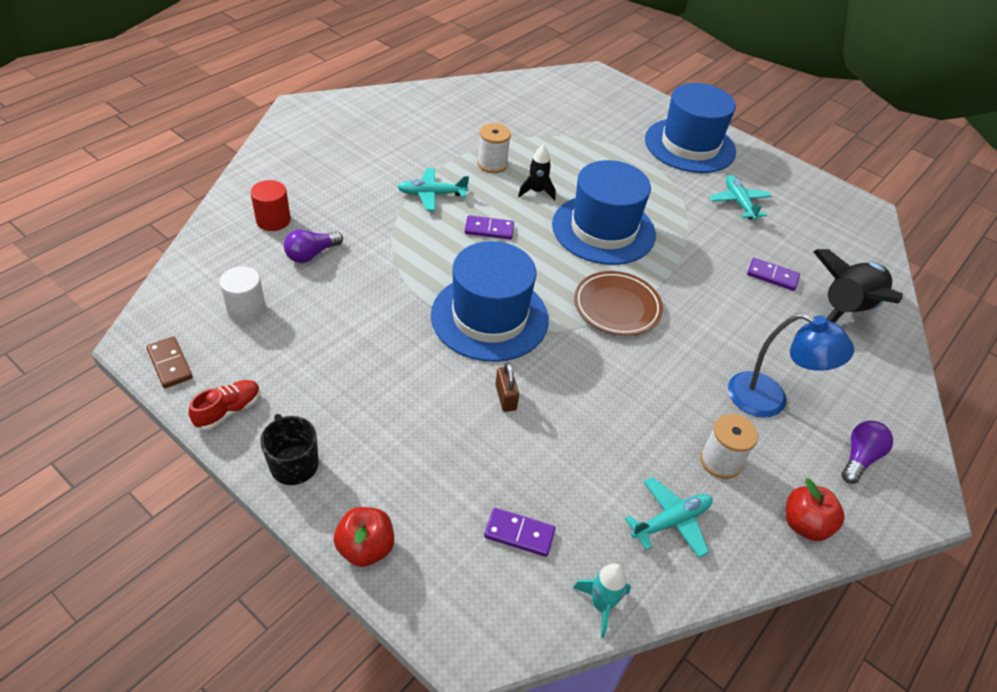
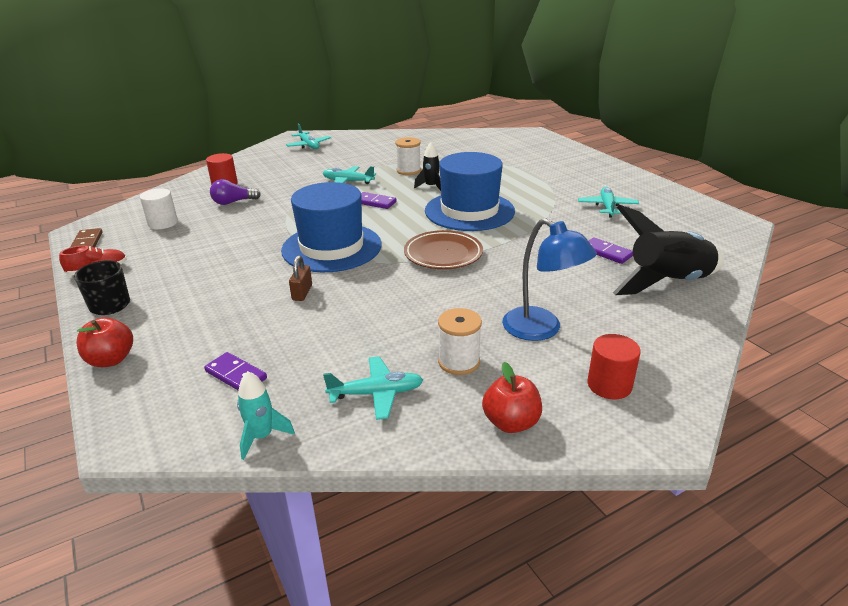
camera: 25 degrees right, 15 degrees down
blue hat [645,83,736,173] -> none
purple light bulb [841,421,893,484] -> red cylinder [587,334,641,399]
none -> turquoise plane [286,123,331,149]

